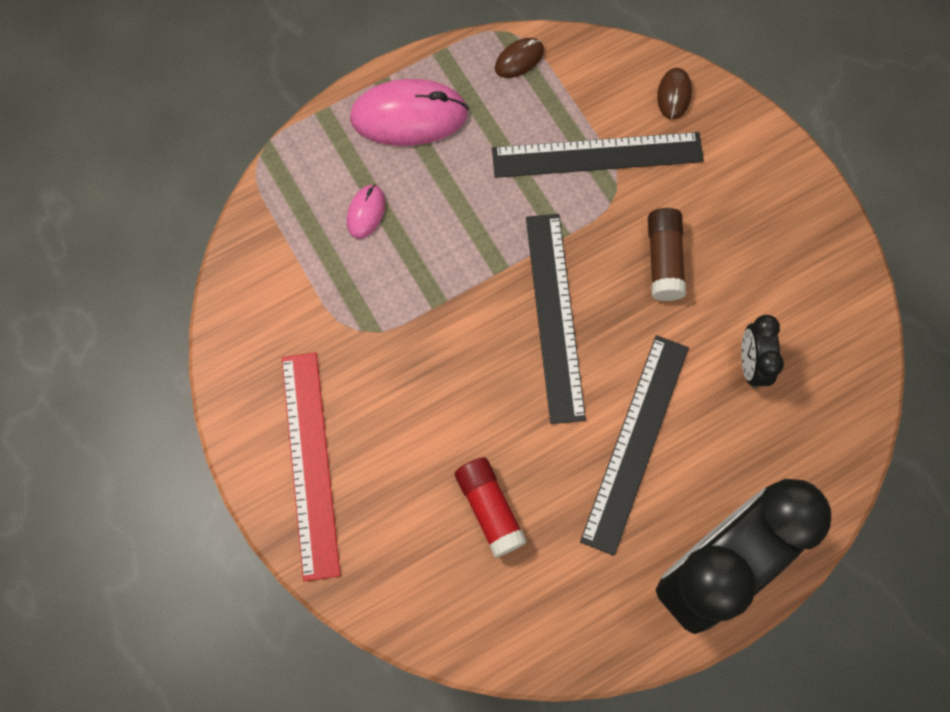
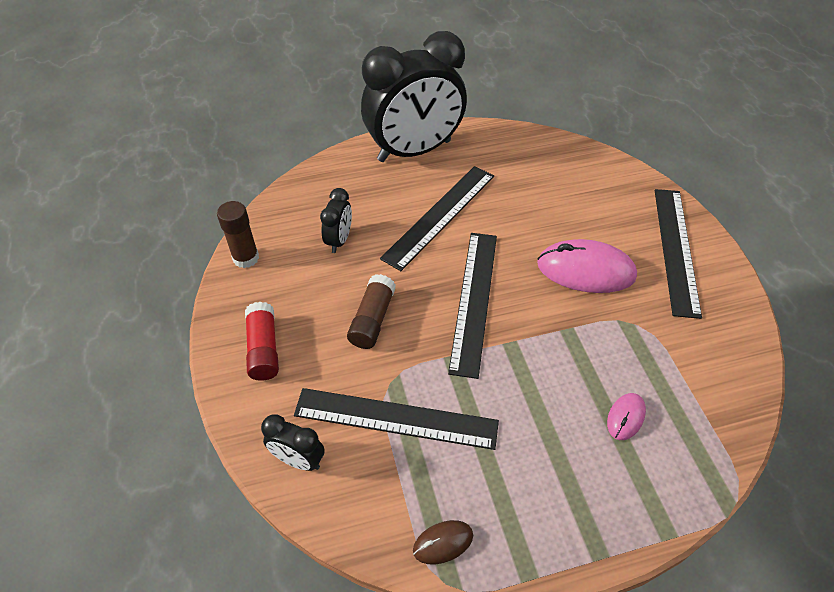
camera: 165 degrees left, 20 degrees down
red ruler [282,352,340,582] -> black ruler [655,189,702,319]
pink mouse [350,79,468,146] -> pink mouse moved to [537,239,637,293]
red glue stick [455,457,527,558] -> red glue stick moved to [245,302,279,381]
brown mouse [657,68,692,119] -> black clock [261,414,325,471]
none -> brown glue stick [217,201,259,268]

